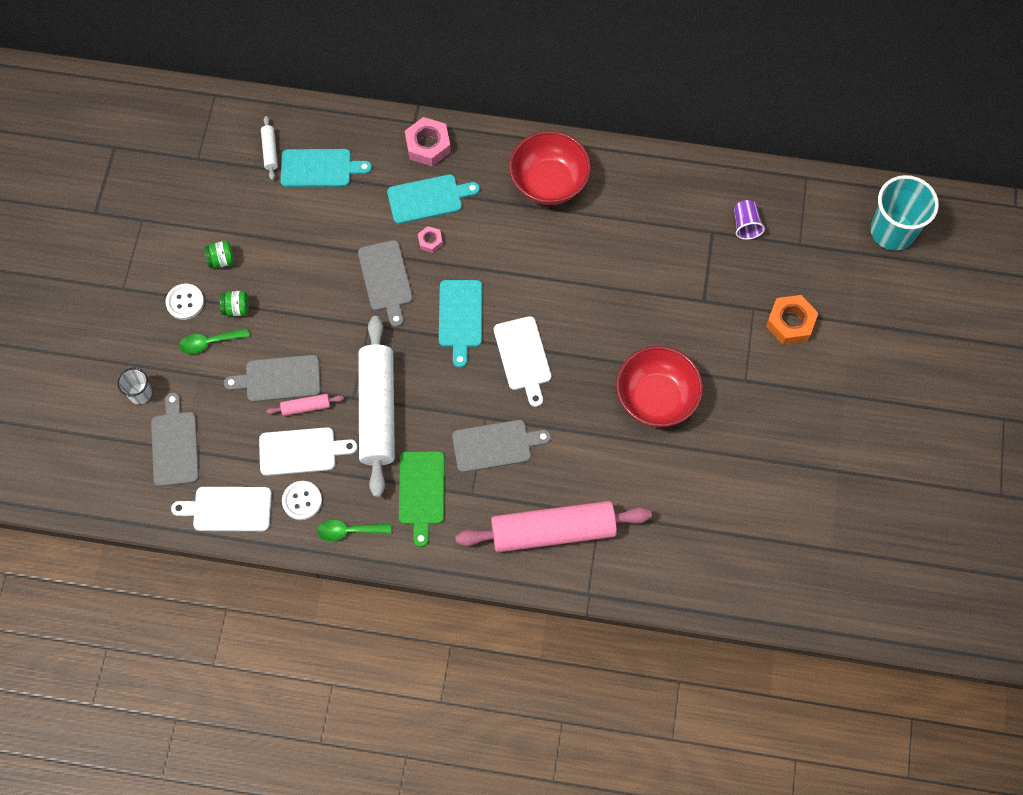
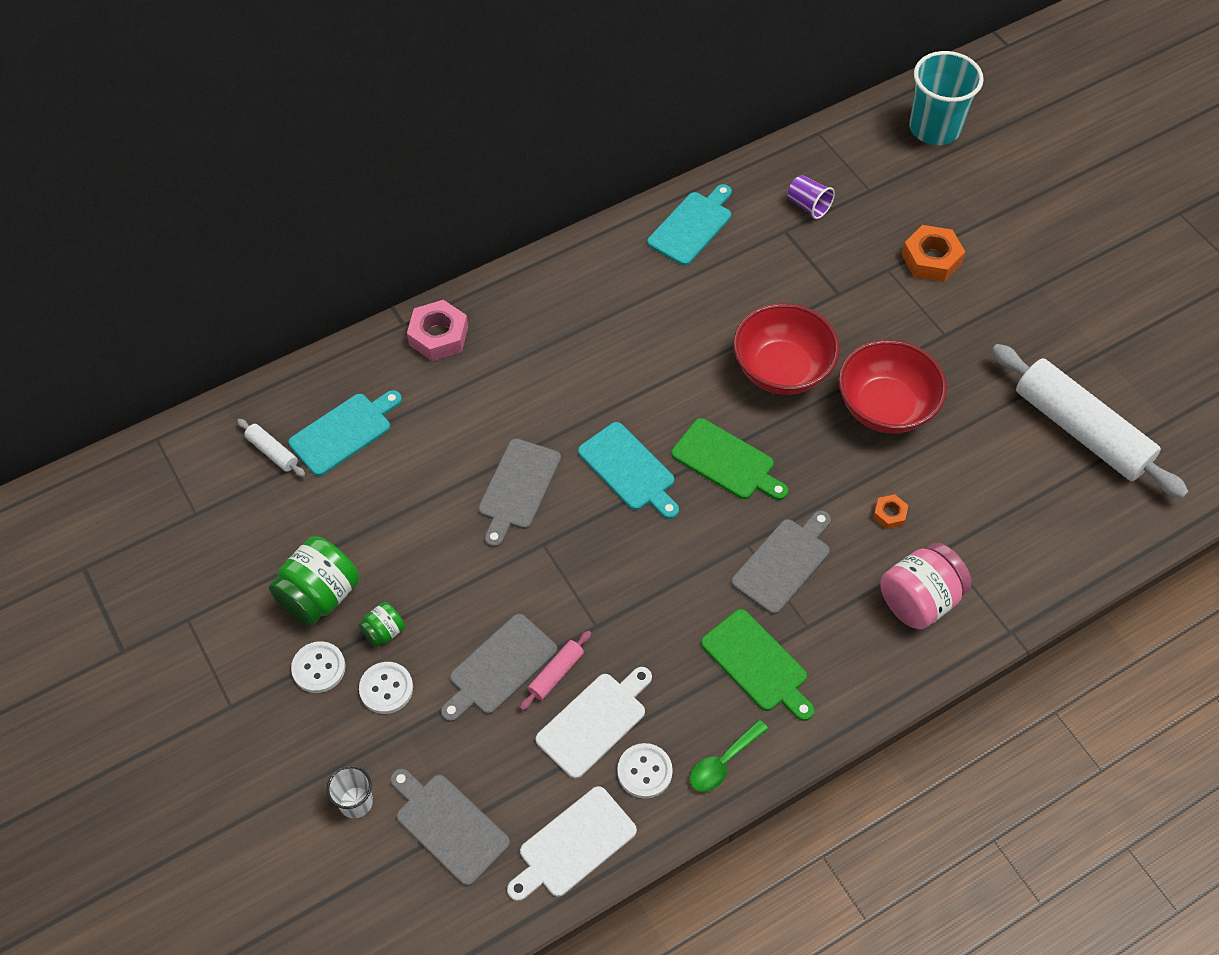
camera: 40 degrees left, 10 degrees down
green spoon [179,328,250,354] -> white button [359,662,413,714]
green jar [204,241,234,268] -> green jar [269,537,359,626], size x1.95
grey cutting board [358,240,413,327] -> grey cutting board turned 75 degrees clockwise [478,439,561,548]
white rolling pin [358,316,395,498] -> white rolling pin moved to [992,344,1188,499]
turquoise cutting board [387,174,480,224] -> turquoise cutting board moved to [647,184,732,266]
pink nut [418,226,443,253] -> none
pink rolling pin [455,501,652,552] -> pink jar [881,543,972,629]
white cutting board [494,316,551,407] -> green cutting board [671,418,788,500]
red bowl [509,131,591,205] -> red bowl moved to [733,303,840,395]
none -> orange nut [873,494,908,529]

